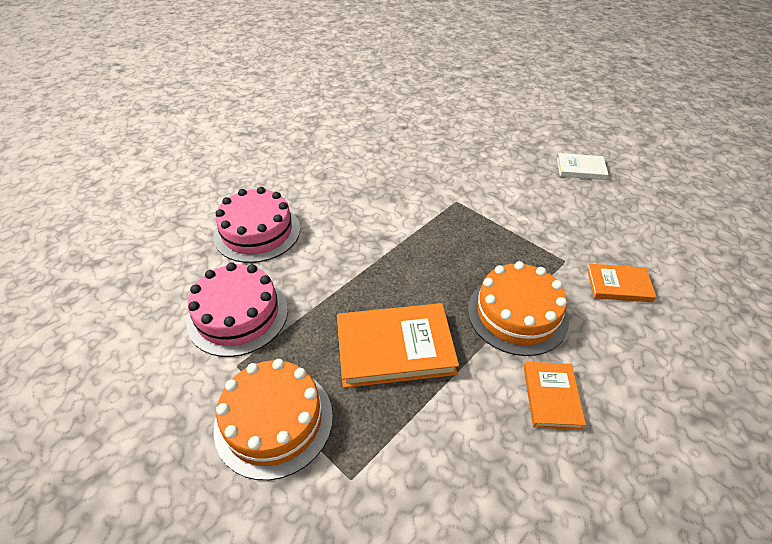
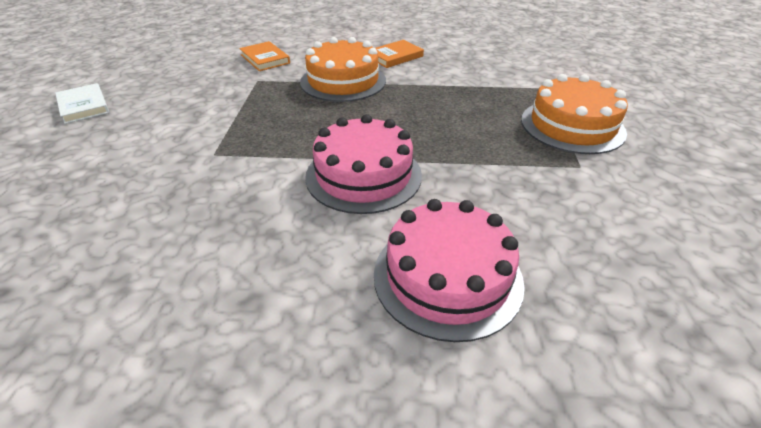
camera: 130 degrees left, 5 degrees down
pink cake [186,262,288,357] -> pink cake moved to [305,114,422,214]
orange book [337,303,459,388] -> none

